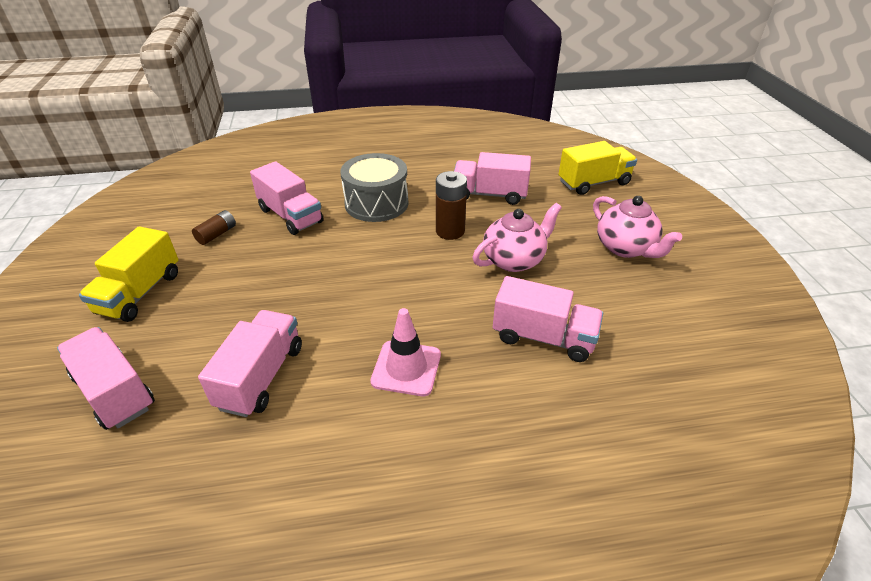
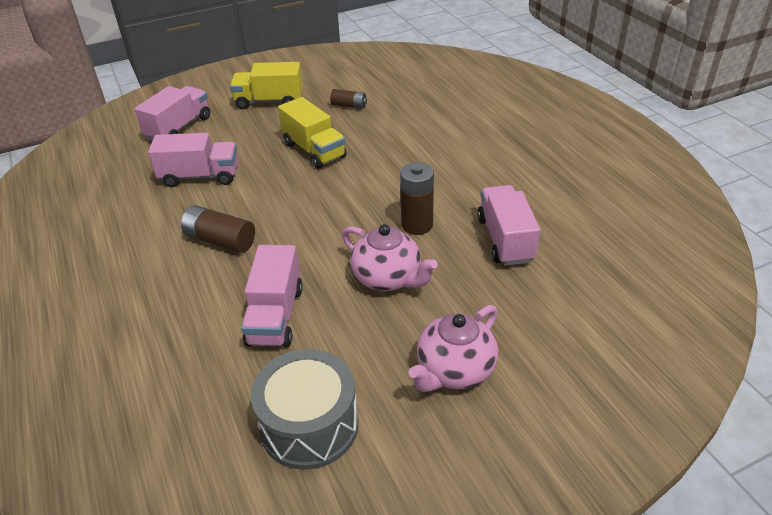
camera: 75 degrees right, 0 degrees up
pink truck [250,161,324,235] -> none
grey drum [340,153,408,222] -> grey drum moved to [251,349,359,470]
pink traffic cone [370,308,441,396] -> brown battery [181,205,255,253]
yellow truck [559,141,637,195] -> yellow truck moved to [278,97,346,169]

